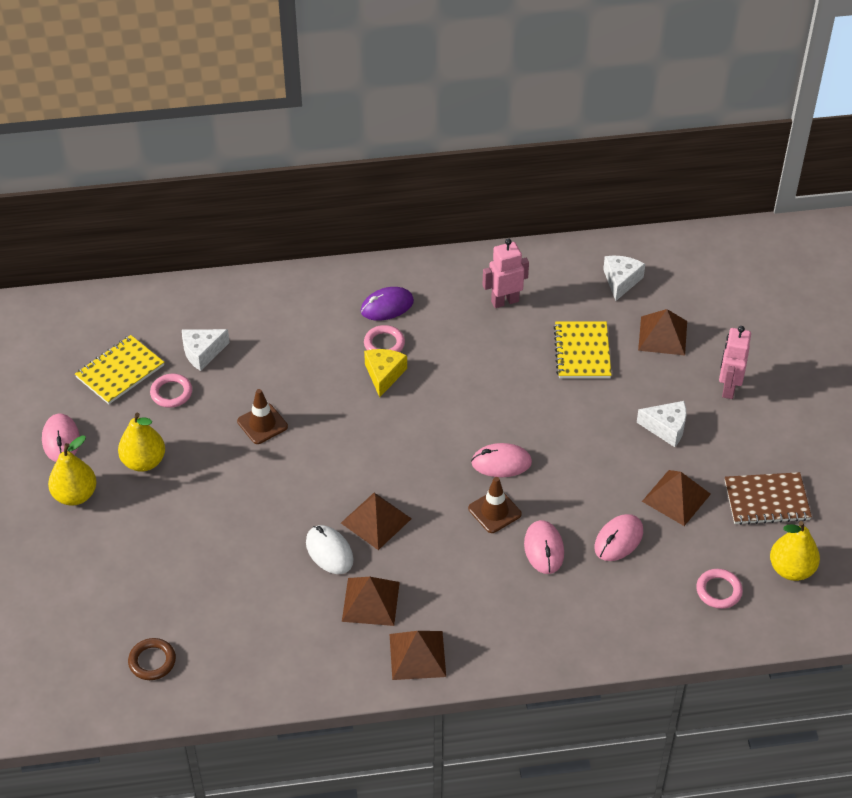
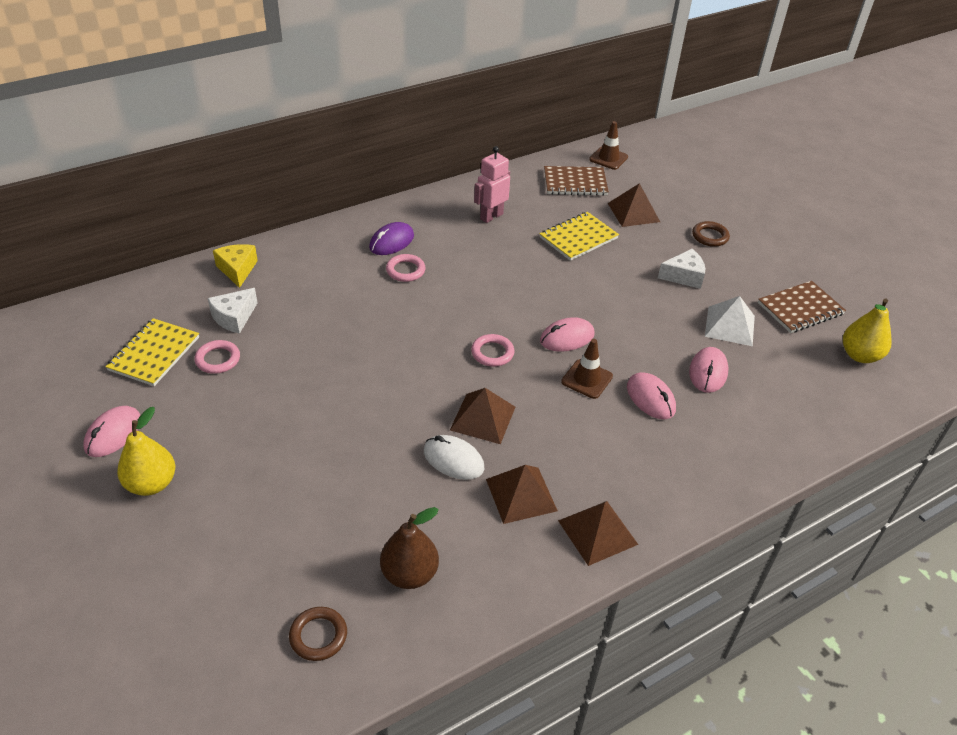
camera: 25 degrees left, 5 degrees down
pink mouse [42,414,80,462] -> pink mouse turned 60 degrees clockwise [83,406,141,457]
yellow pear [118,413,165,472] -> none
brown traffic cone [237,389,288,444] -> brown traffic cone moved to [589,121,628,170]
yellow cheese [364,349,407,397] -> yellow cheese moved to [213,244,258,288]
yellow notebook [553,321,612,378] -> yellow notebook turned 75 degrees clockwise [540,212,619,261]
white cheese [603,256,645,301] -> brown notebook [544,166,609,196]
brown pyramid [642,470,711,526] -> white pyramid [705,296,755,346]
pink ring [696,569,743,609] -> pink ring moved to [471,334,514,367]
pink robot [719,326,751,399] -> brown ring [692,221,730,247]
none -> brown pear [380,507,439,589]

